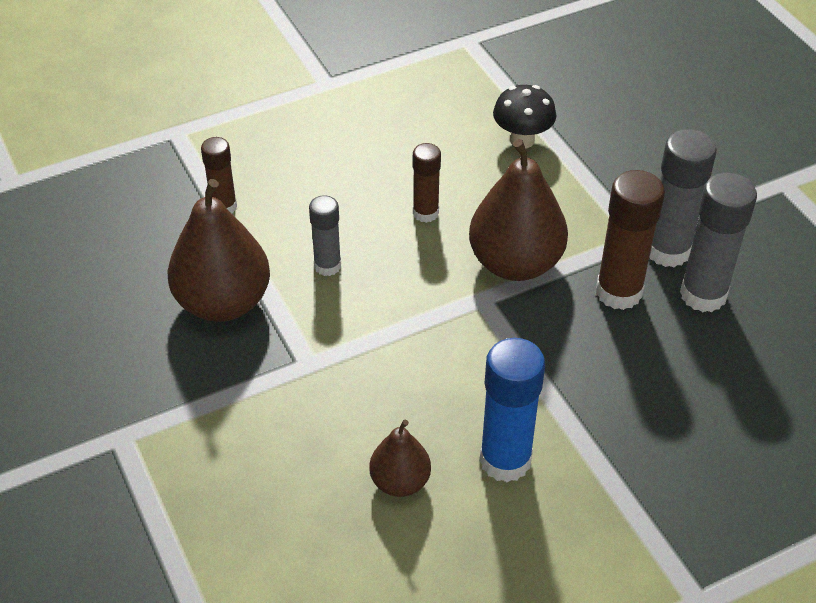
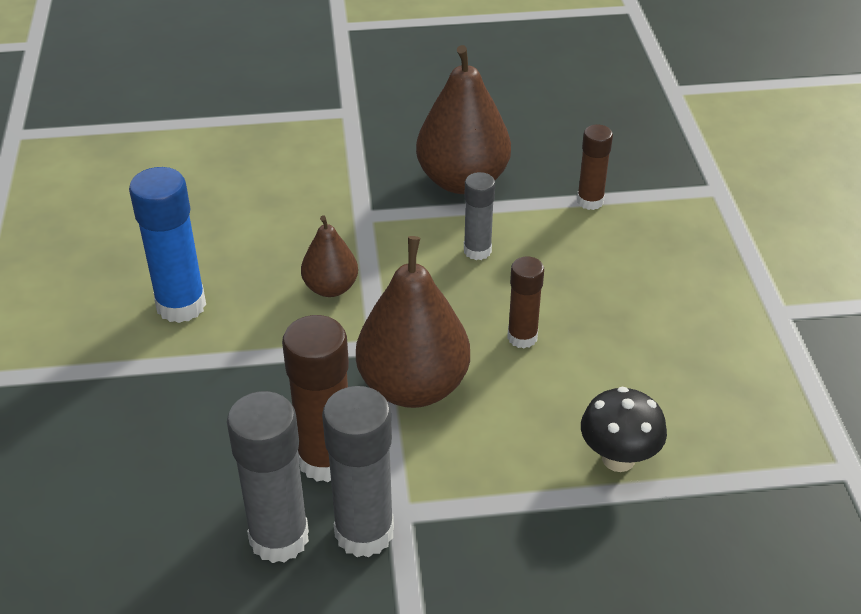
camera: 110 degrees right, 5 degrees down
brown pear [369,420,431,497] -> brown pear moved to [301,215,358,297]

